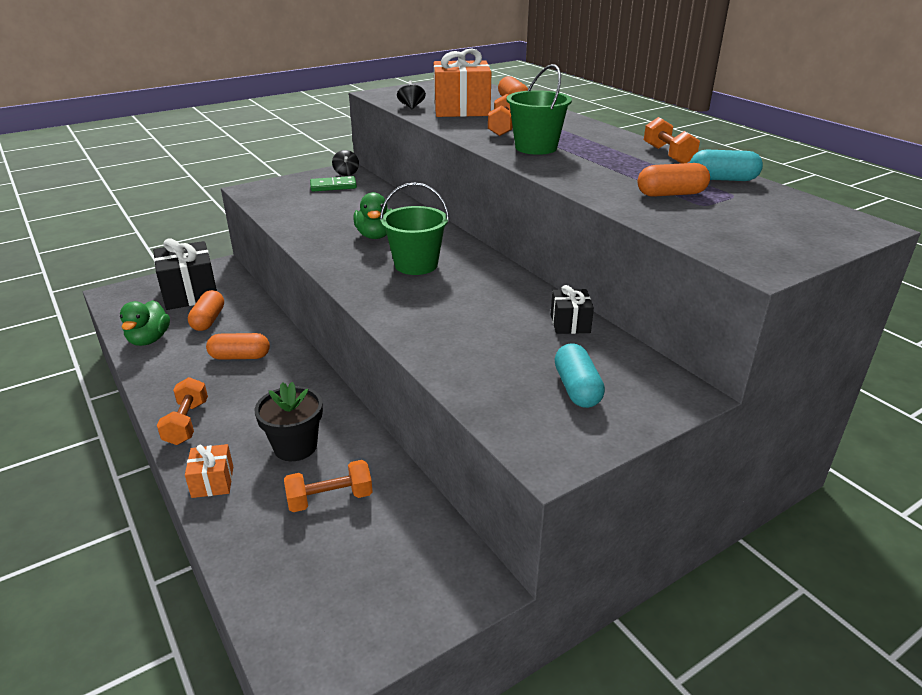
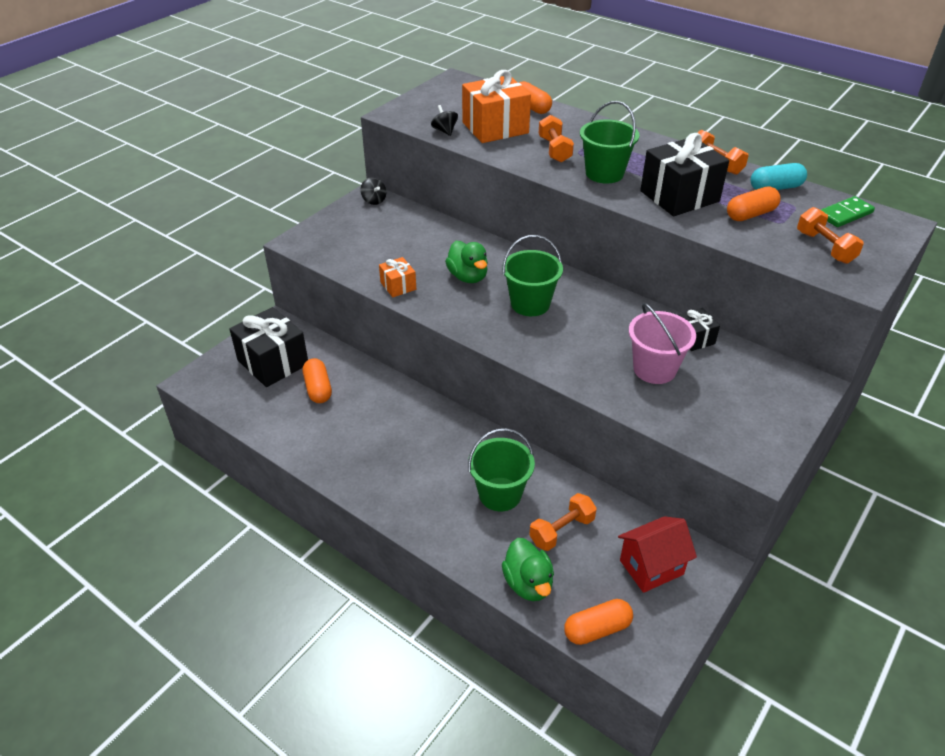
camera: 20 degrees left, 10 degrees up
green duck [120,300,170,346] -> green duck moved to [502,538,554,601]
orange dumbbell [157,377,208,445] -> orange dumbbell moved to [797,207,864,264]
orange gift [185,444,233,498] -> orange gift moved to [379,257,416,297]
orange capsule [206,333,270,360] -> orange capsule moved to [564,599,633,645]
black flower pot [255,382,323,461] -> green bucket [468,428,535,511]
green domino [310,176,357,191] -> green domino moved to [821,196,875,227]
turquoise capsule [555,343,605,408] -> none
none -> red house [618,516,697,593]
none -> pink bucket [629,303,696,384]
none -> black gift [640,133,729,216]

